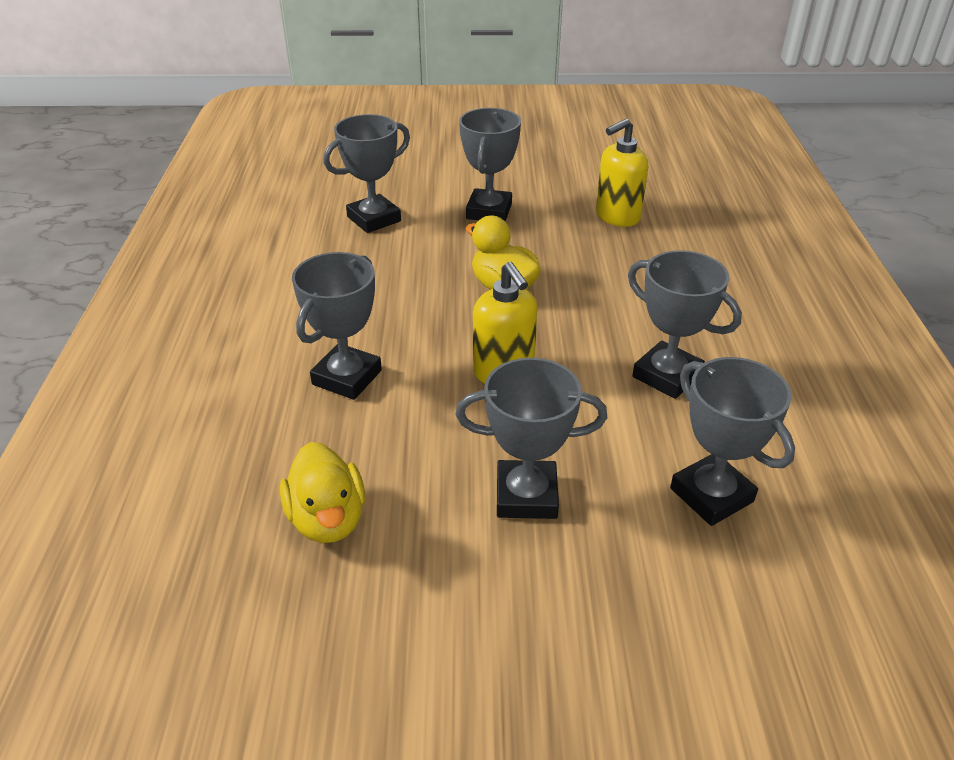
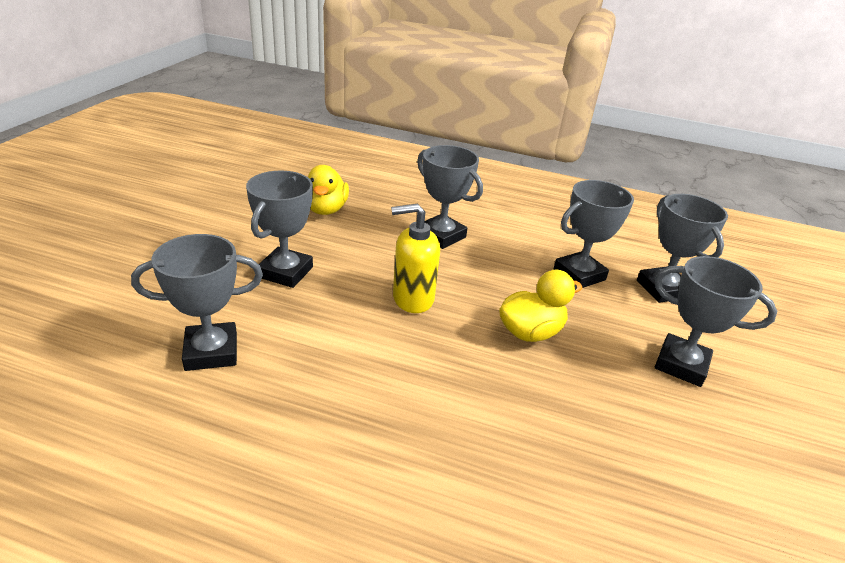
camera: 105 degrees right, 5 degrees down
yellow duck [280,442,365,543] -> yellow duck turned 90 degrees counterclockwise [308,165,349,215]
yellow soap dispenser [596,118,648,227] -> none
grey trophy [628,250,742,399] -> grey trophy moved to [554,180,634,288]

